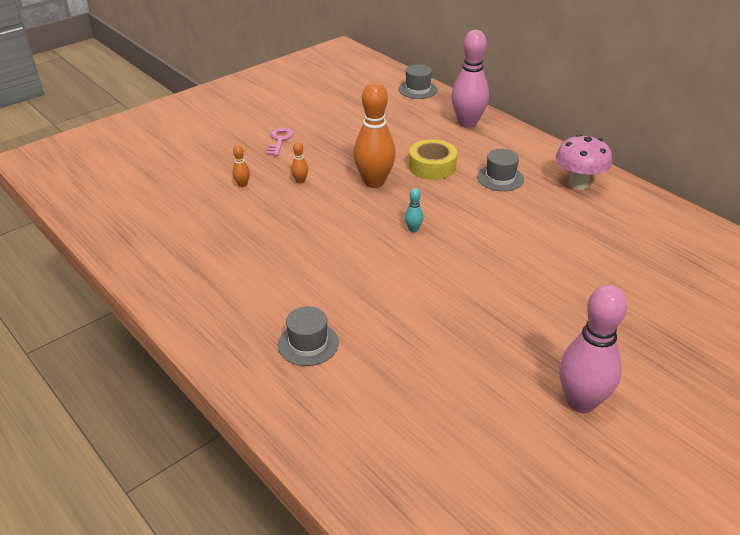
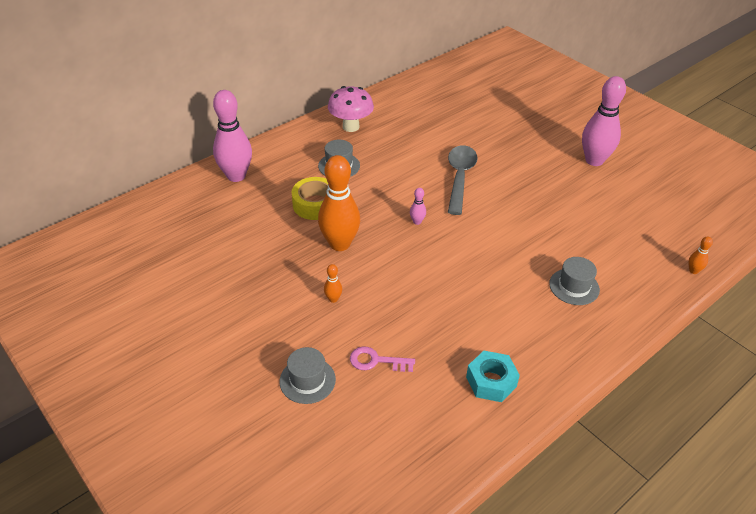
camera: 90 degrees left, 5 degrees up
orange bowling pin [232,145,250,187] -> orange bowling pin moved to [688,236,713,274]
pink key [267,128,294,156] -> pink key moved to [350,346,415,372]
grey hat [398,65,438,99] -> grey hat moved to [280,347,336,404]
turquoise bowling pin [405,188,423,232] -> pink bowling pin [410,188,426,225]
none -> grey spoon [448,145,478,215]
none -> turquoise nut [466,351,520,402]

